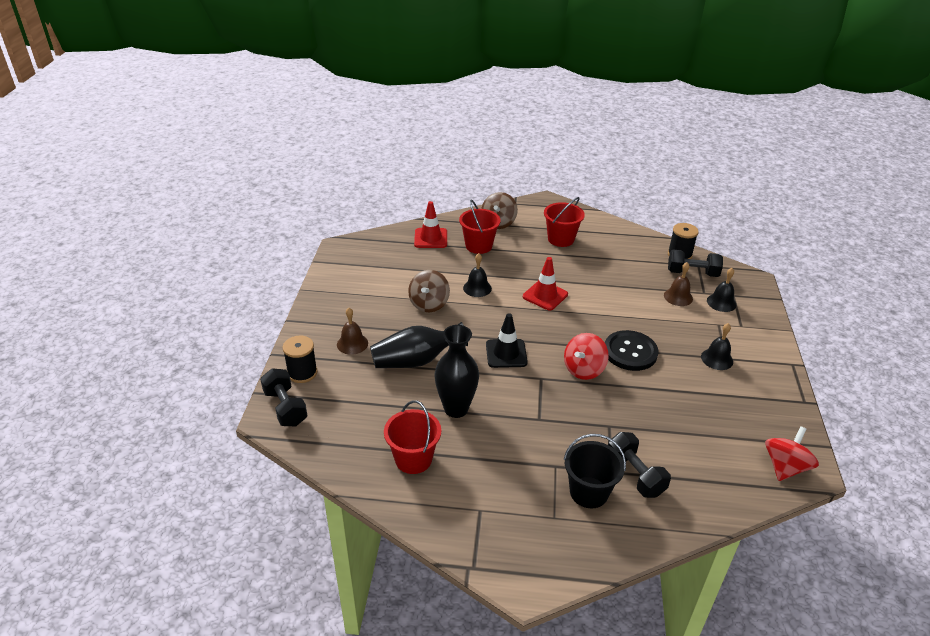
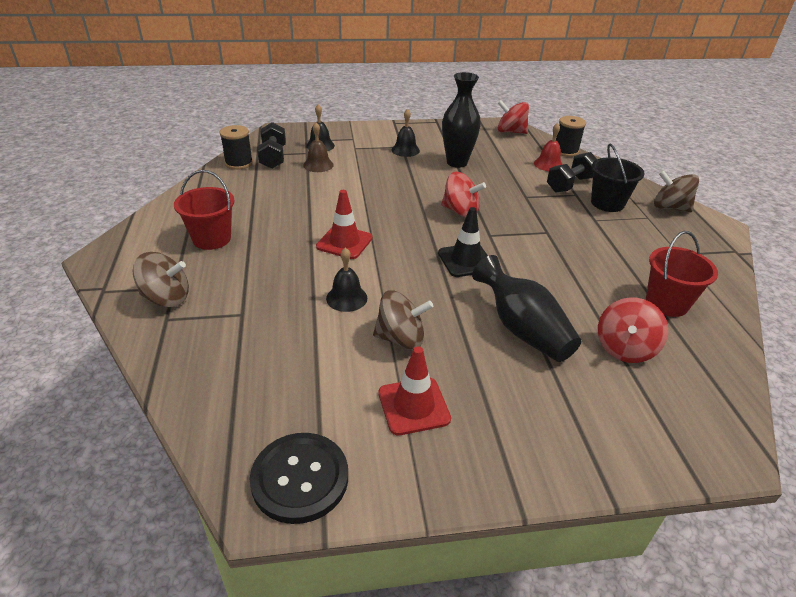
camera: 105 degrees left, 0 degrees up
black dumbbell [260,368,308,426] -> none
black spool [283,336,317,383] -> black spool moved to [556,116,586,157]
brown bell [337,308,368,355] -> none
red traffic cone [414,201,447,248] -> red traffic cone moved to [378,346,451,435]
black vase [434,325,479,418] -> black vase moved to [442,72,481,168]
red bucket [459,199,501,254] -> none
black button [605,330,658,371] -> black button moved to [250,433,348,524]
none -> red bell [534,123,563,171]
none -> red spinning top [598,297,668,363]
none -> brown spinning top [654,170,699,213]

